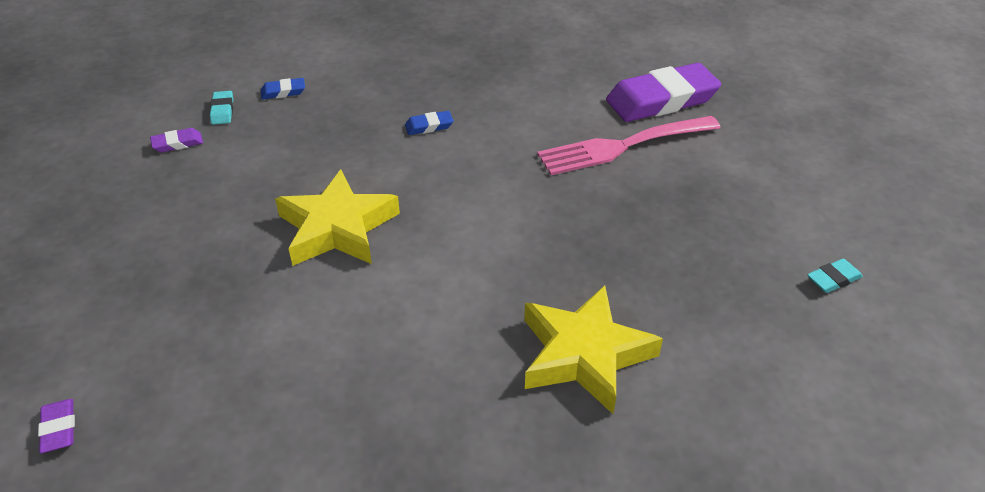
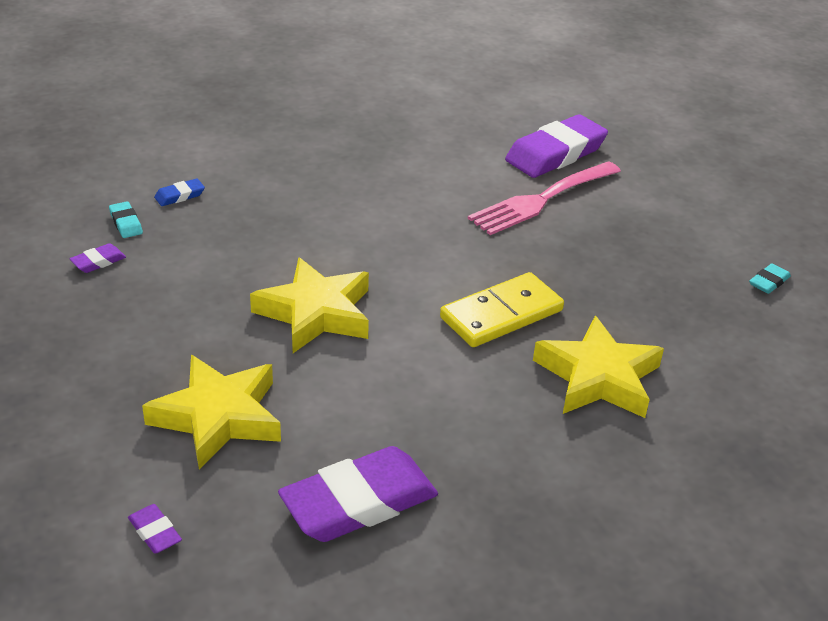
camera: 20 degrees left, 5 degrees down
blue eraser [405,111,453,135] -> none
none -> yellow star [142,355,281,470]
none -> purple eraser [278,446,438,542]
none -> yellow domino [440,272,564,347]

